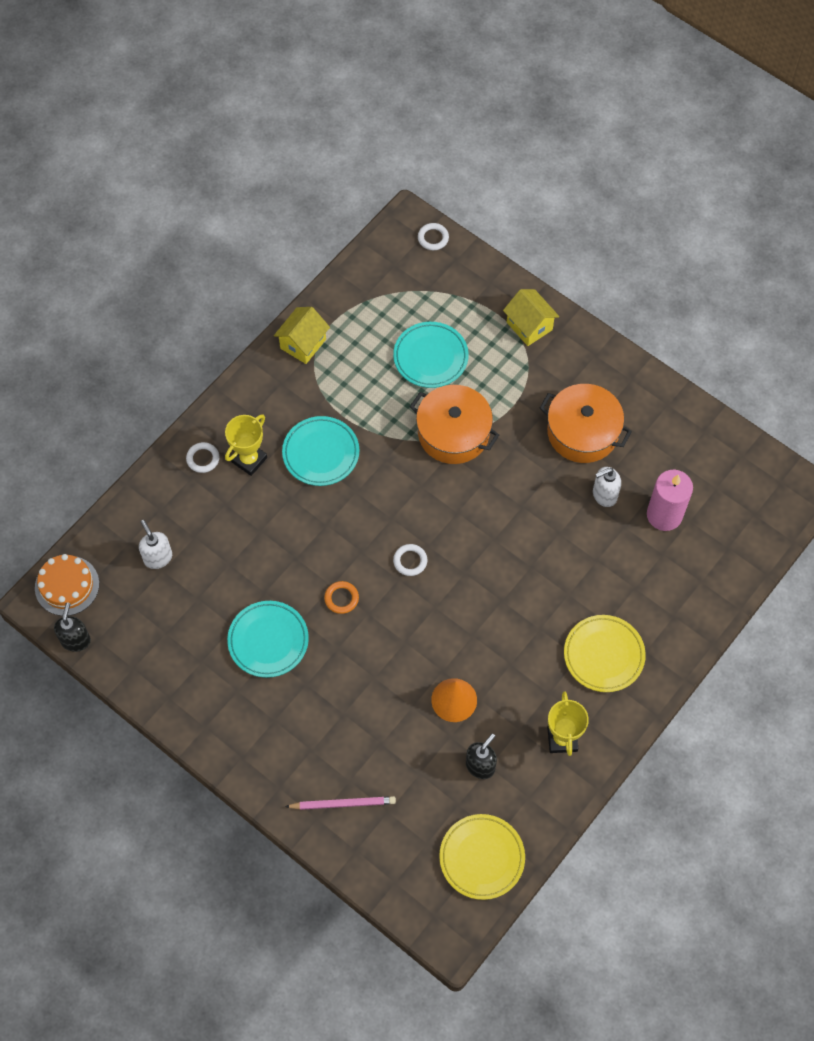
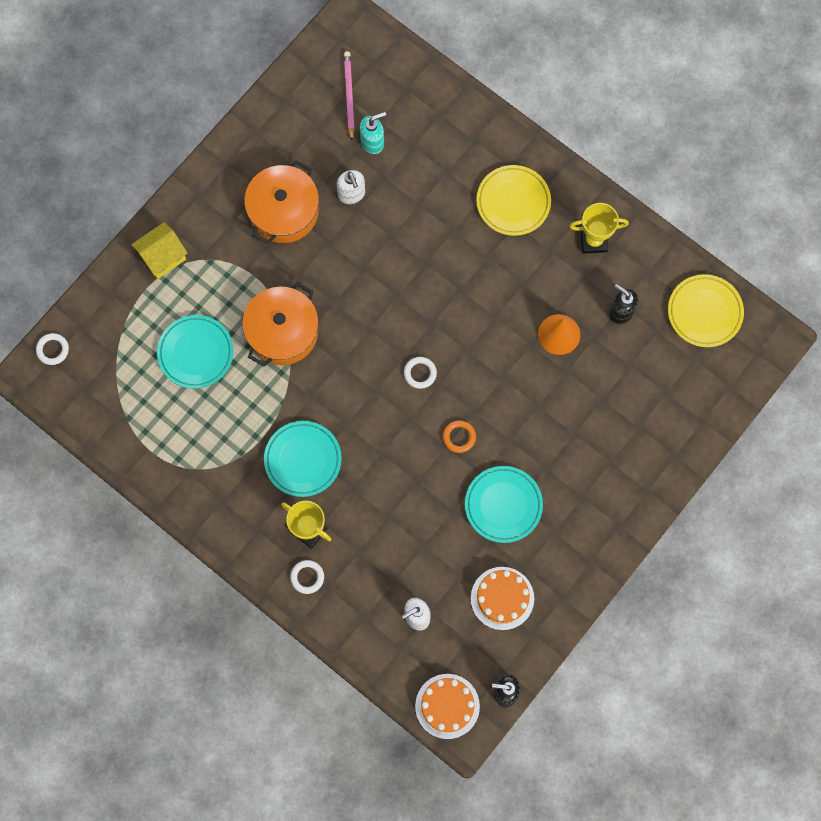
camera: 90 degrees left, 10 degrees up
yellow house [274,307,330,364] -> none
pink pencil [285,796,396,810] -> pink pencil moved to [344,51,355,140]
pink candle [647,470,693,531] -> turquoise soap dispenser [360,112,386,154]
none -> orange cake [471,567,534,630]

